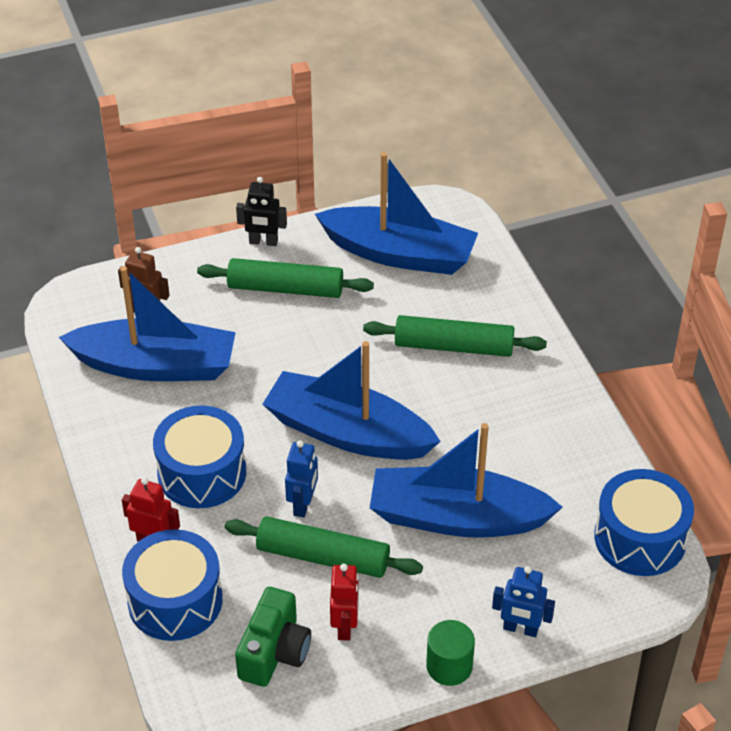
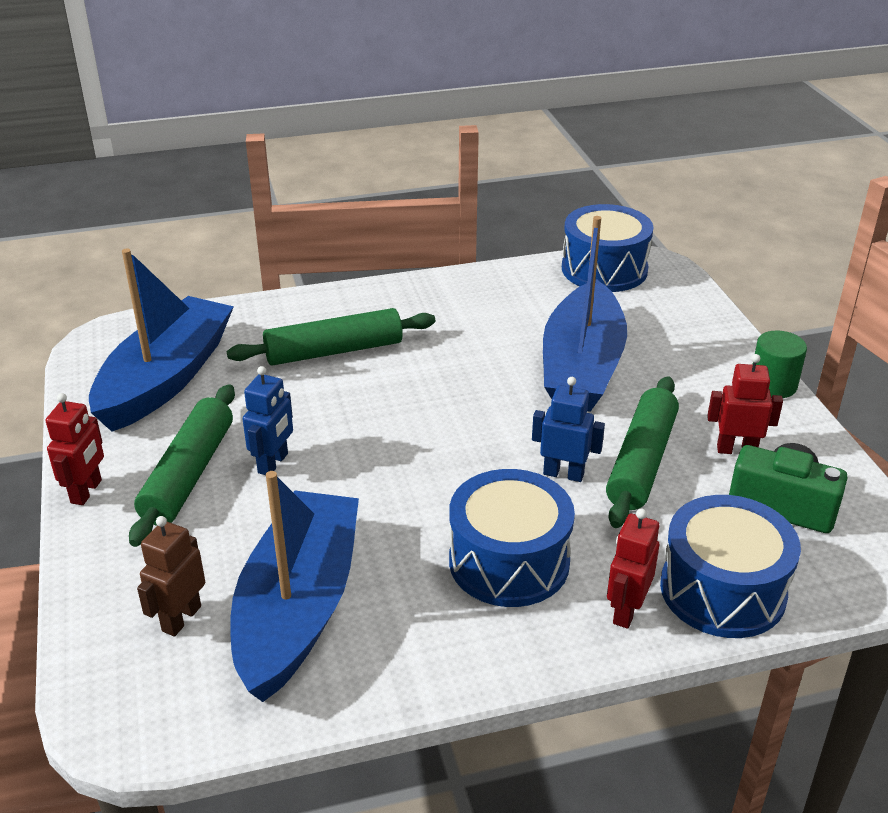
camera: 85 degrees left, 10 degrees down
black robot [236,177,287,246] -> red robot [46,393,104,505]
blue boat [262,341,441,460] -> none
green rolling pin [363,315,547,357] -> green rolling pin turned 60 degrees clockwise [227,308,435,366]
blue robot [492,566,555,637] -> blue robot moved to [243,366,293,475]

